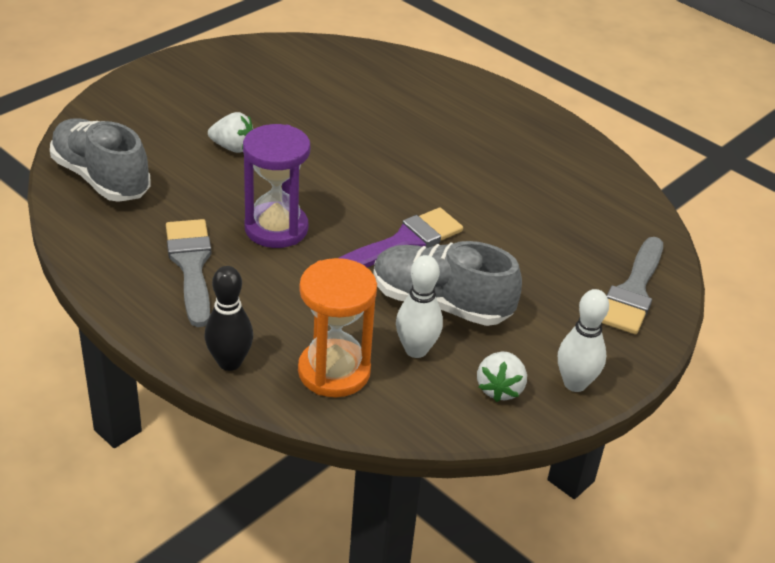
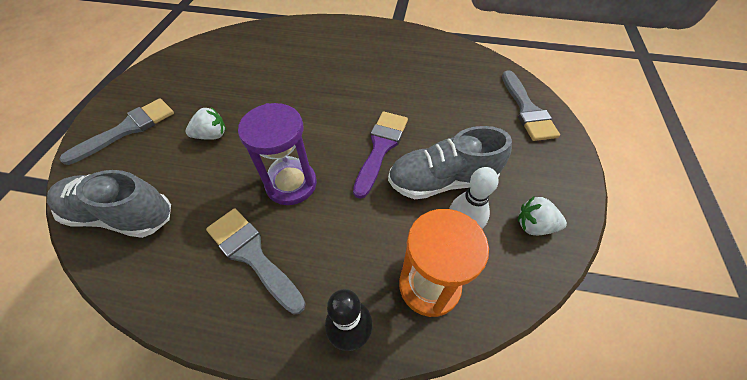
camera: 30 degrees left, 15 degrees up
white strawberry [477,351,527,402] -> white strawberry turned 120 degrees clockwise [518,197,567,235]
white bowling pin [558,289,609,392] -> none
none -> grey brush [59,99,174,165]

